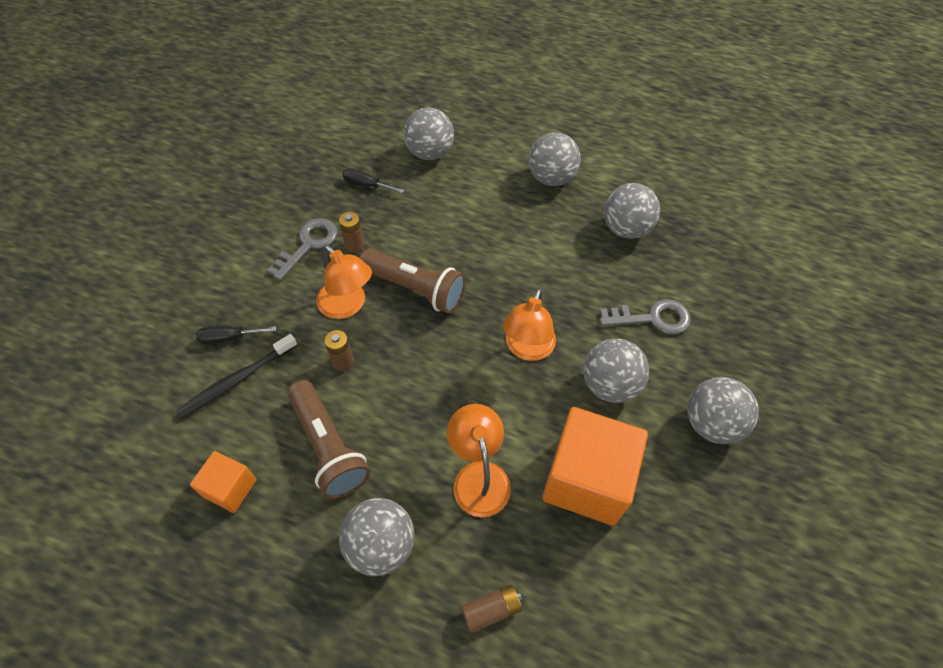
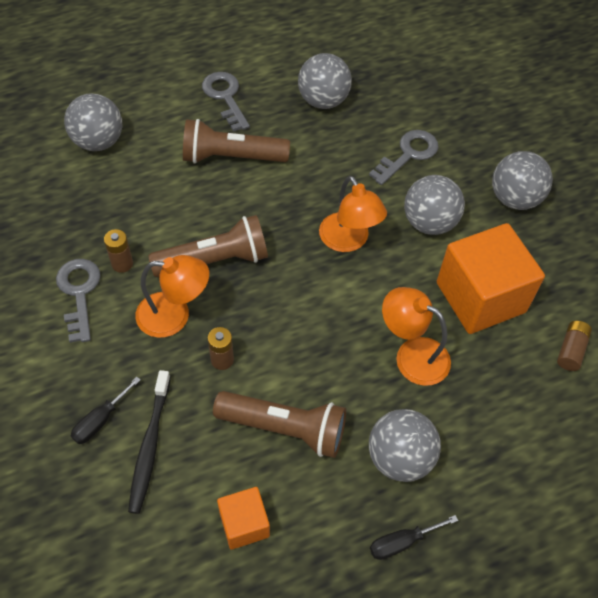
camera: 45 degrees left, 0 degrees up
black screwdriver [342,168,404,193] -> black screwdriver moved to [370,515,458,560]
brown battery [461,584,522,633] -> brown battery moved to [557,321,592,371]
grey ball [529,132,581,186] -> grey key [202,72,250,132]
none -> brown flashlight [183,119,290,164]

